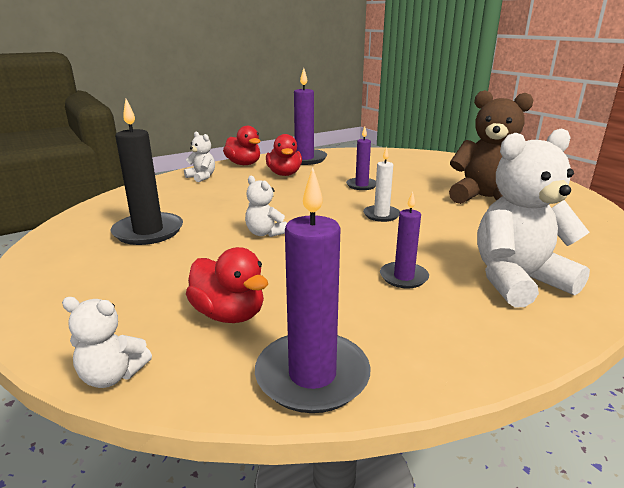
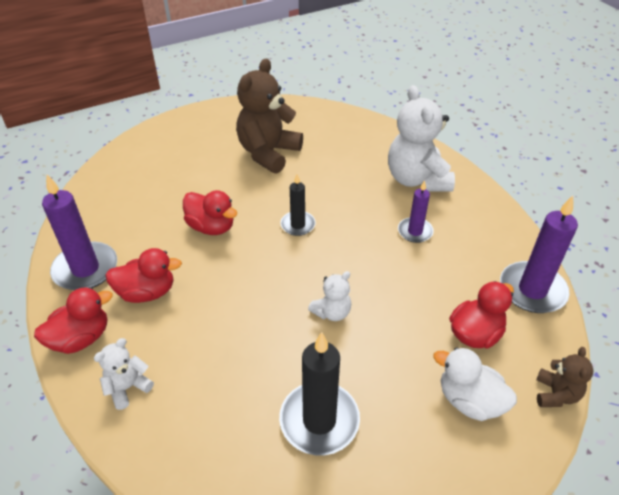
camera: 85 degrees left, 20 degrees up
white teddy bear [62,297,152,388] -> brown teddy bear [536,347,594,407]
purple candle [346,127,376,190] -> red duck [183,190,237,235]
white candle [363,146,400,222] -> black candle [280,174,315,236]
none -> white duck [433,347,517,421]

